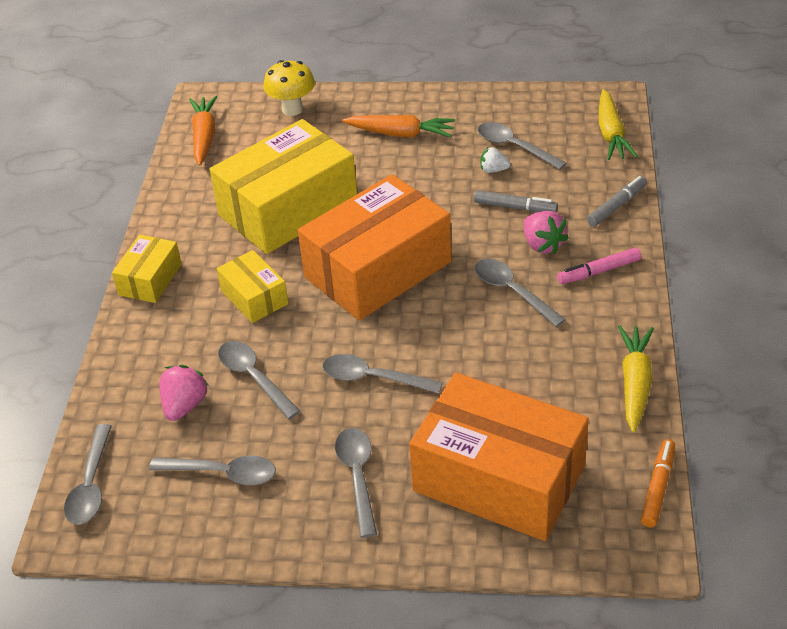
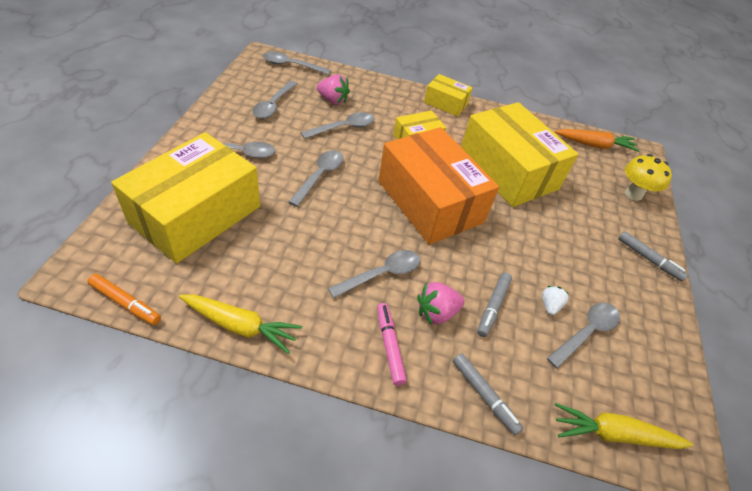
camera: 90 degrees right, 5 degrees up
orange carrot [342,115,455,137] -> none
orange box [409,372,589,541] -> yellow box [111,132,260,264]
none -> grey marker [618,231,688,281]

